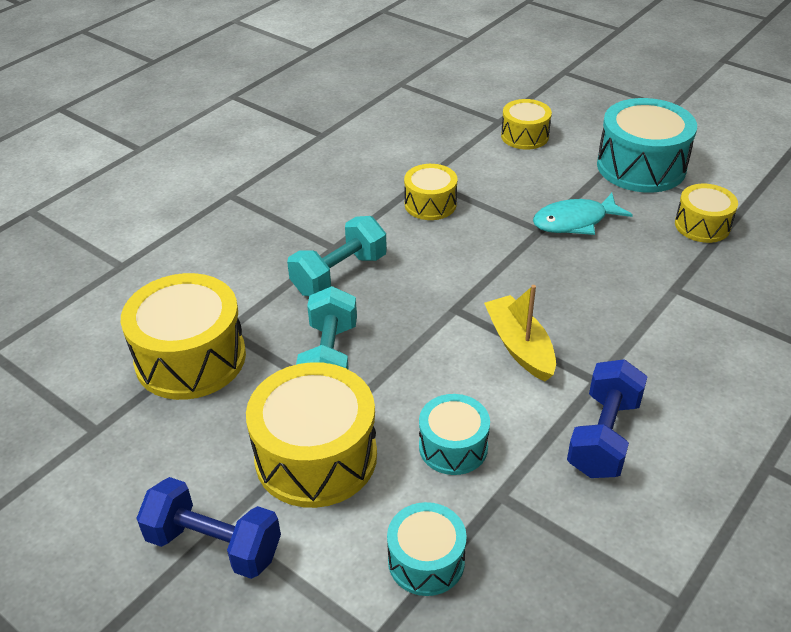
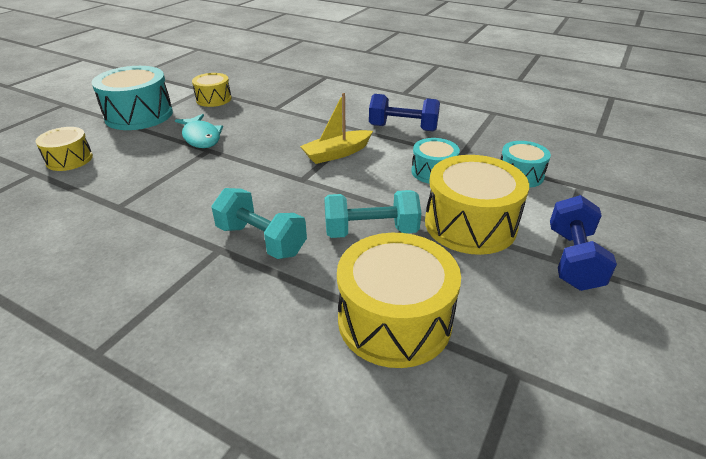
camera: 100 degrees left, 5 degrees down
yellow drum [404,164,457,220] -> none

